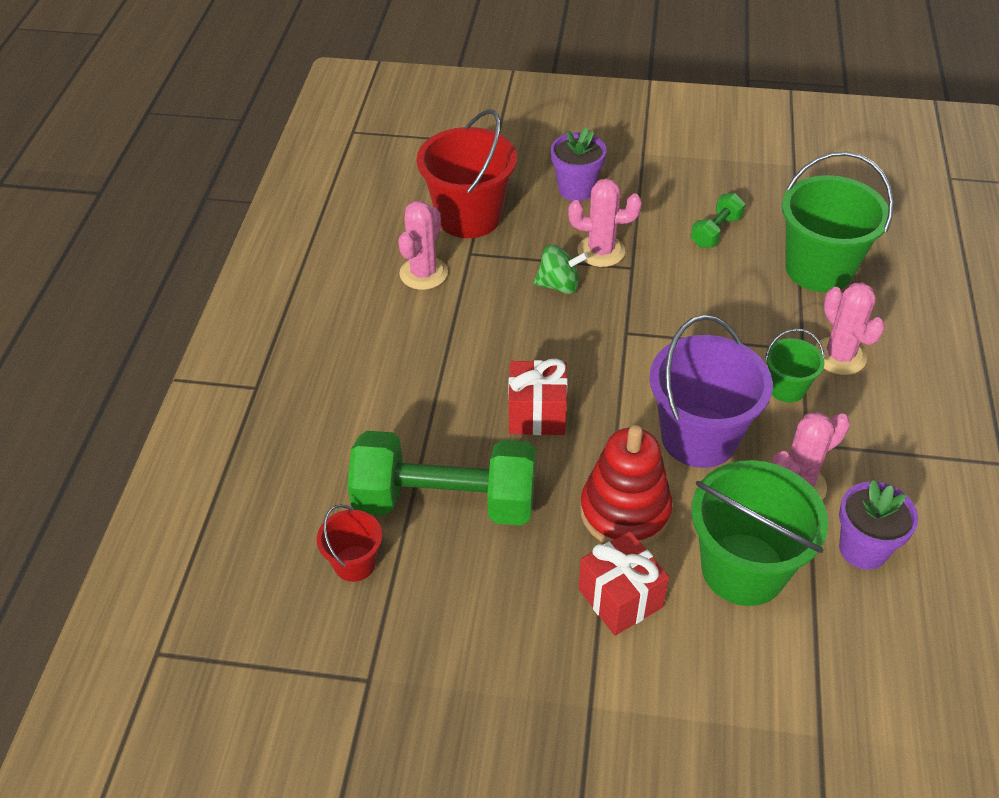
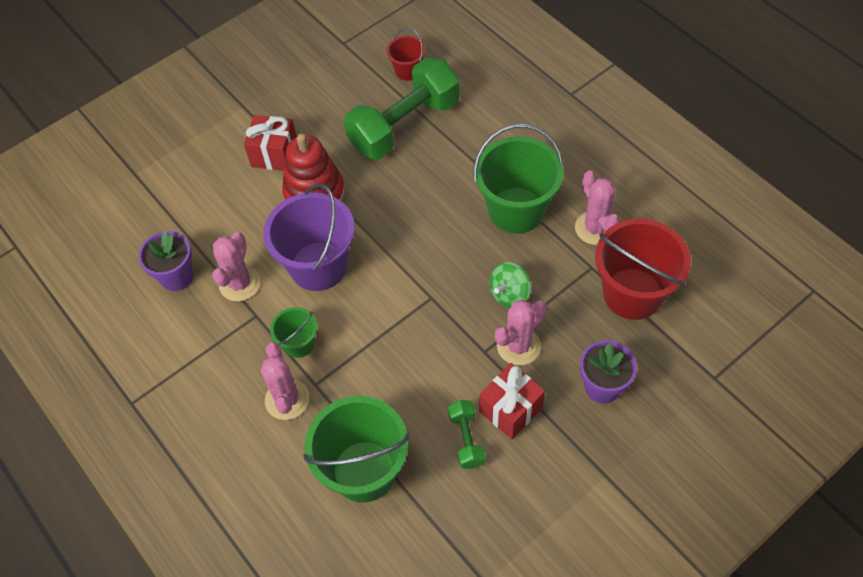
camera: 135 degrees right, 10 degrees up
red gift [508,359,568,435] -> red gift moved to [479,363,545,439]
green bucket [691,460,828,606] -> green bucket moved to [474,124,564,234]
pink cactus [815,283,885,375] -> pink cactus turned 60 degrees clockwise [261,342,309,420]

